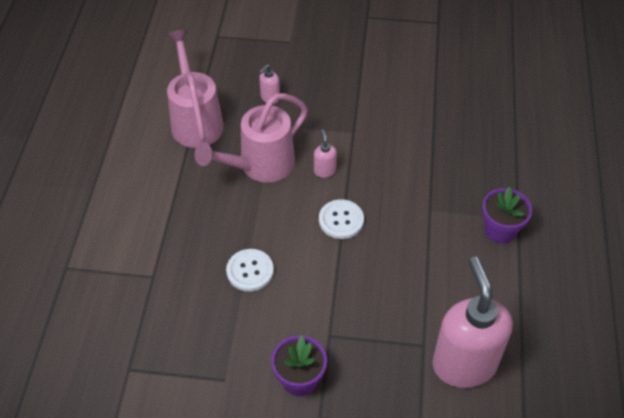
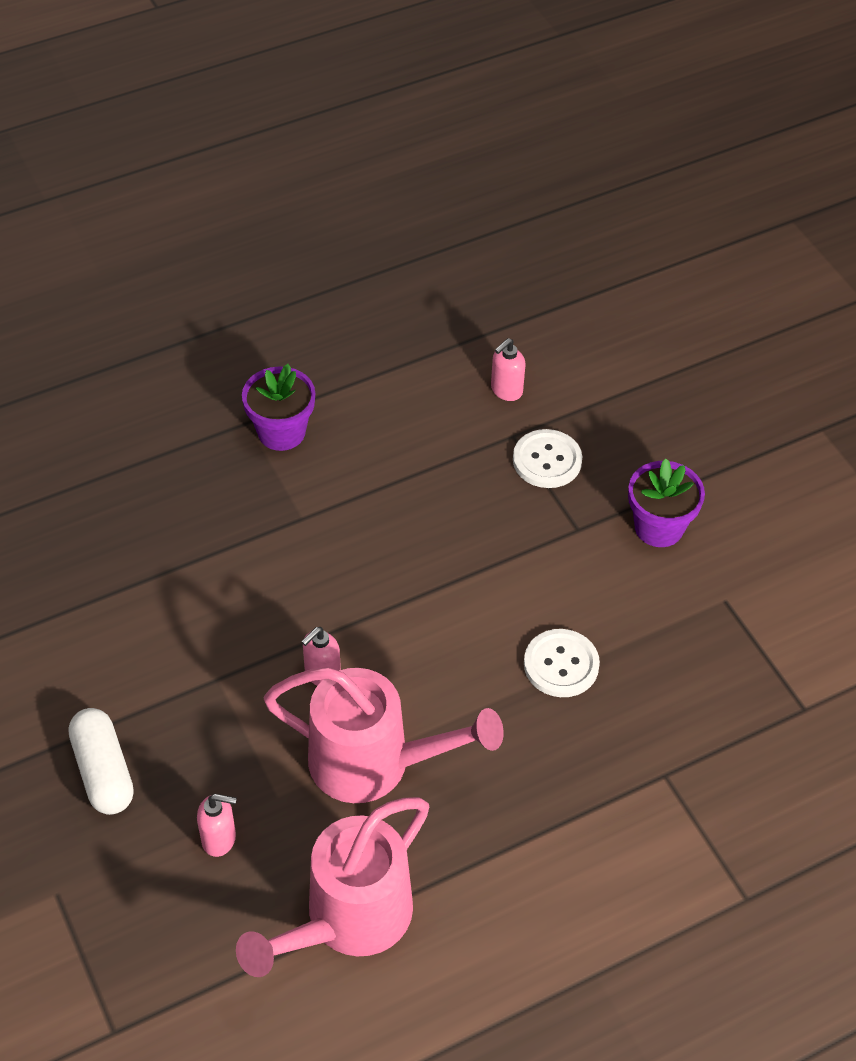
camera: 125 degrees left, 0 degrees up
white button [319,199,364,239] -> white button moved to [513,429,582,488]
pink soap dispenser [432,257,513,388] -> pink soap dispenser [491,338,526,401], size x0.40
none -> white capsule [69,708,134,815]

